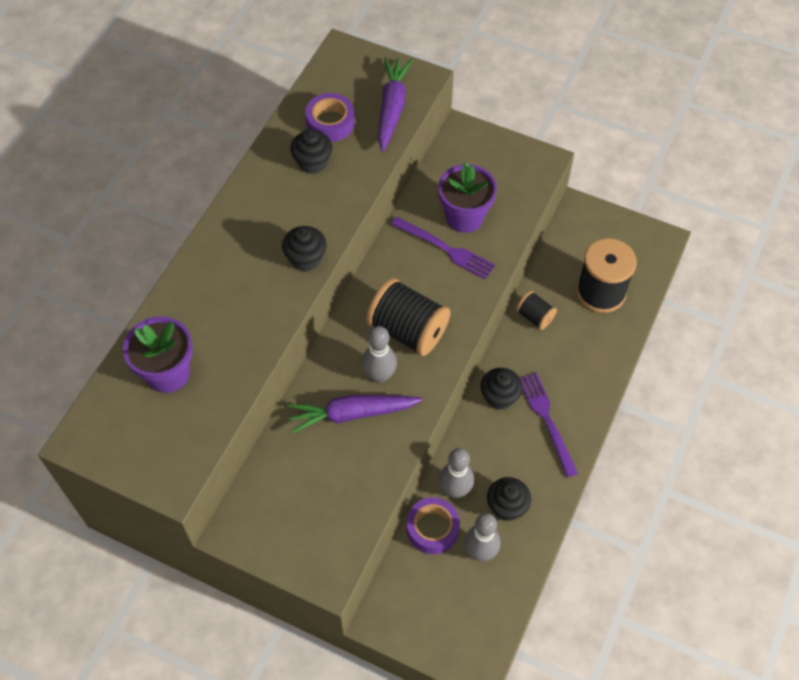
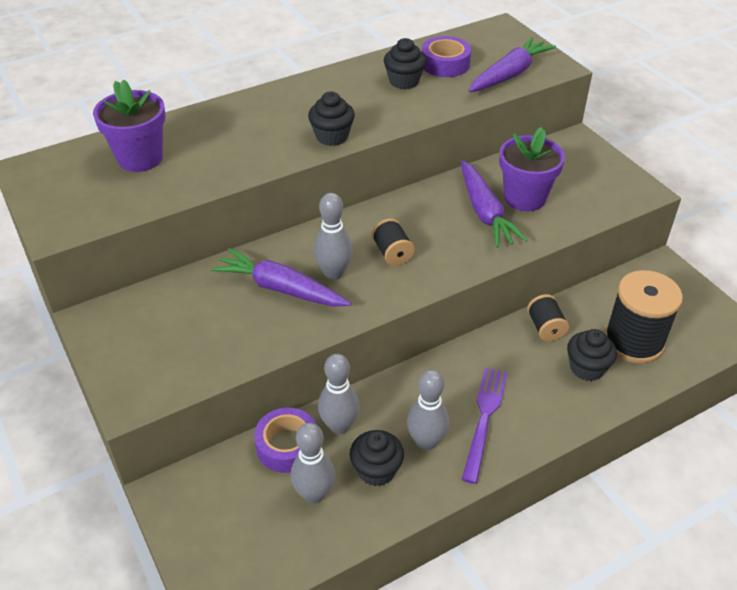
camera: 35 degrees right, 15 degrees down
black spool [366,278,450,356] -> black spool [372,218,415,266], size x0.52
purple fork [391,217,495,279] -> purple carrot [461,160,528,248]
black cupcake [481,368,523,410] -> black cupcake moved to [567,329,617,381]
none -> grey bowling pin [407,370,449,450]

